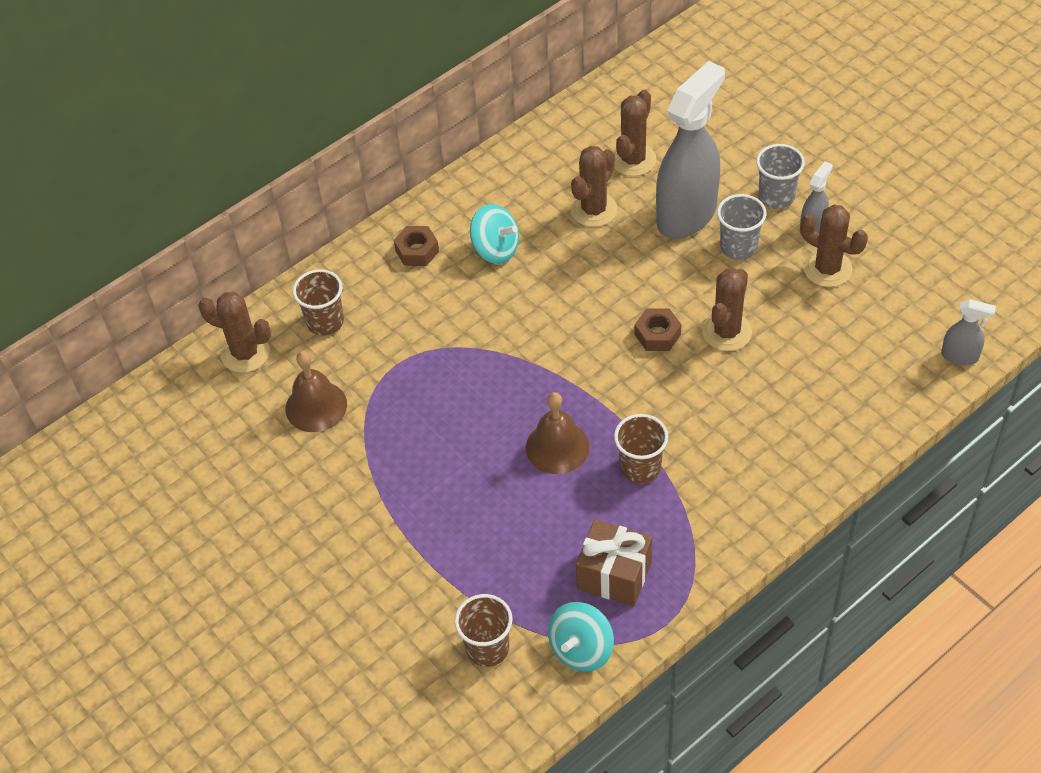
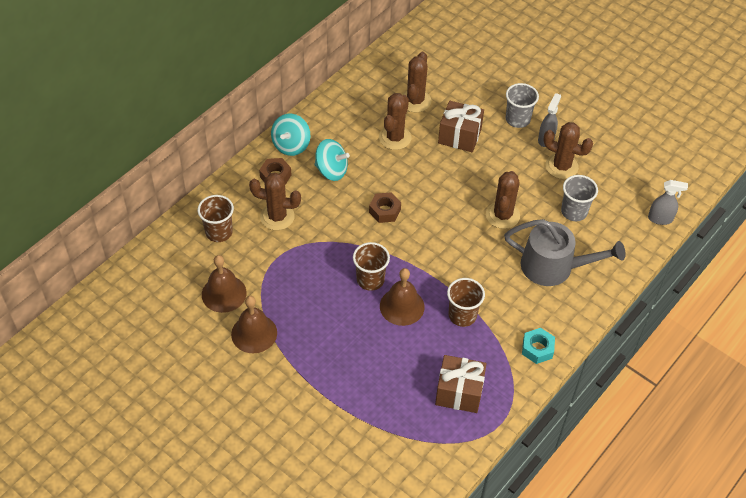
camera: 15 degrees left, 0 degrees up
brown cactus [198,292,271,373] -> brown cactus moved to [249,173,301,230]
brown cup [455,594,512,667] -> brown cup moved to [353,242,390,291]
turquoise spinning top [548,602,614,672] -> turquoise spinning top moved to [271,114,311,156]
brown nut [635,308,681,351] -> brown nut moved to [369,192,401,223]
grey spray bottle [656,61,725,239] -> brown gift [438,101,484,152]
grey cup [717,194,767,260] -> grey cup moved to [561,175,598,221]
none -> brown bell [231,296,277,353]
none -> grey watering can [504,219,626,286]
none -> turquoise nut [522,328,555,364]

